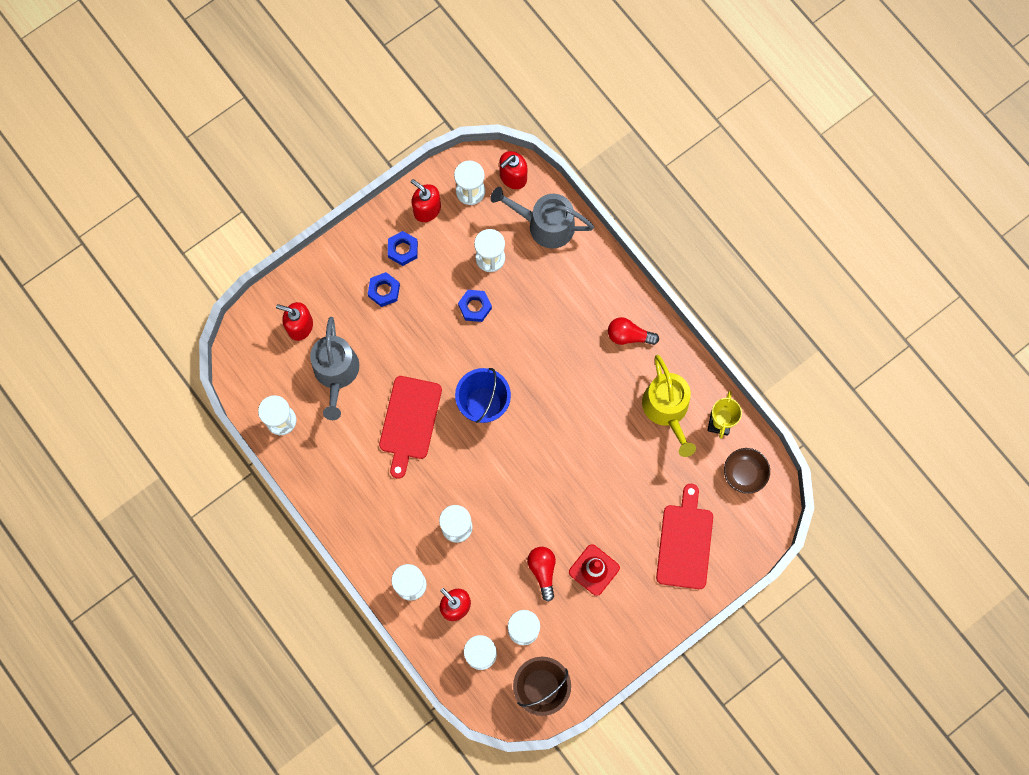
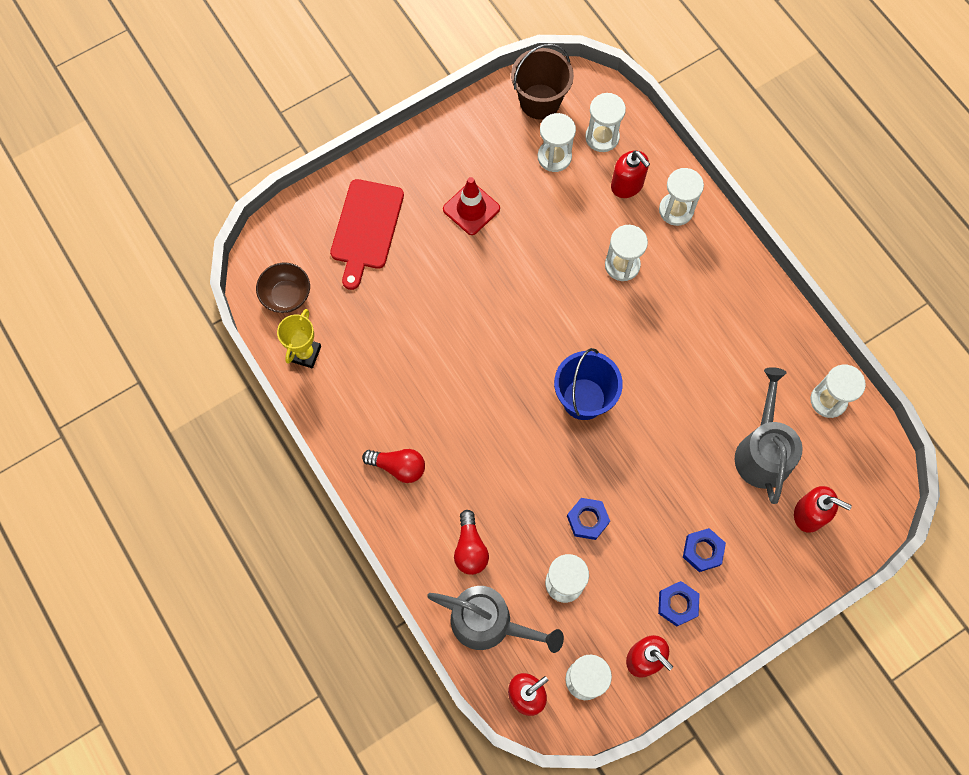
camera: 175 degrees left, 5 degrees down
red cutting board [379,376,442,479] -> none
red light bulb [527,547,556,602] -> red light bulb moved to [454,510,489,575]
yellow watering can [642,355,696,457] -> none

